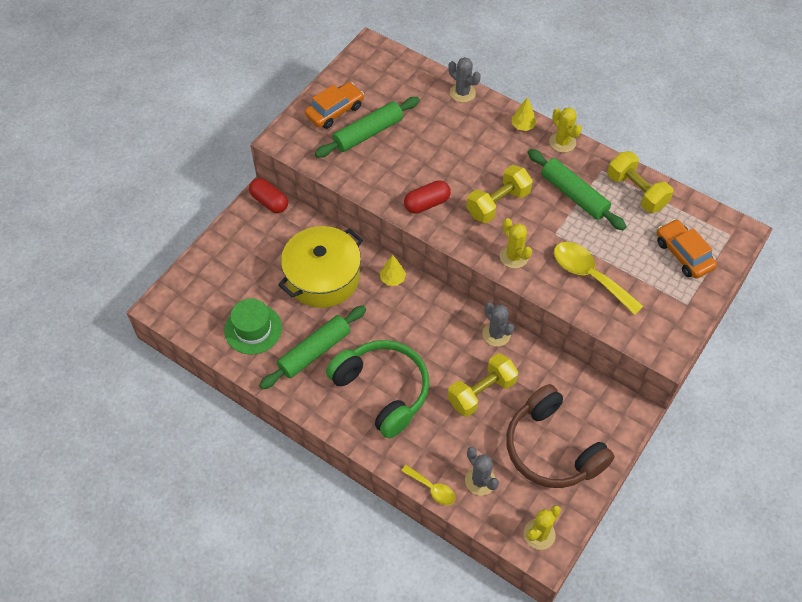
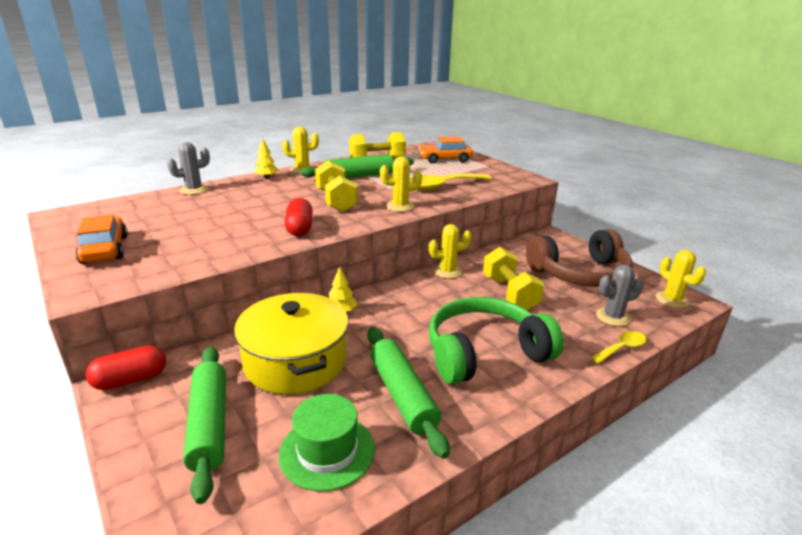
camera: 70 degrees left, 30 degrees down
green rolling pin [315,97,420,158] -> green rolling pin moved to [183,346,226,504]
grey cactus [482,302,515,346] -> yellow cactus [429,224,472,279]

